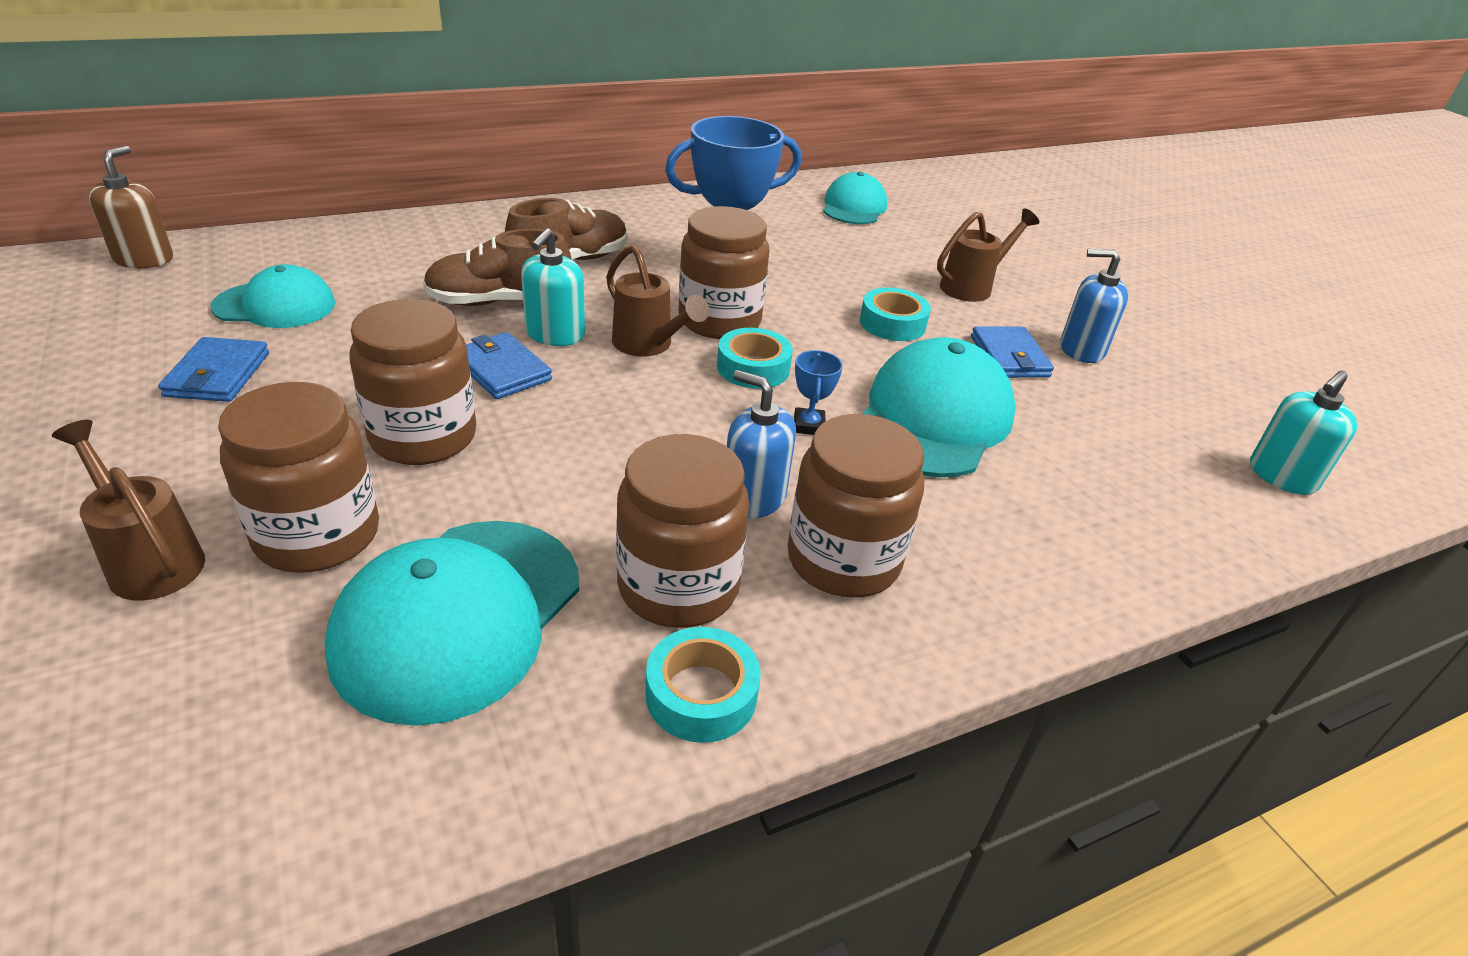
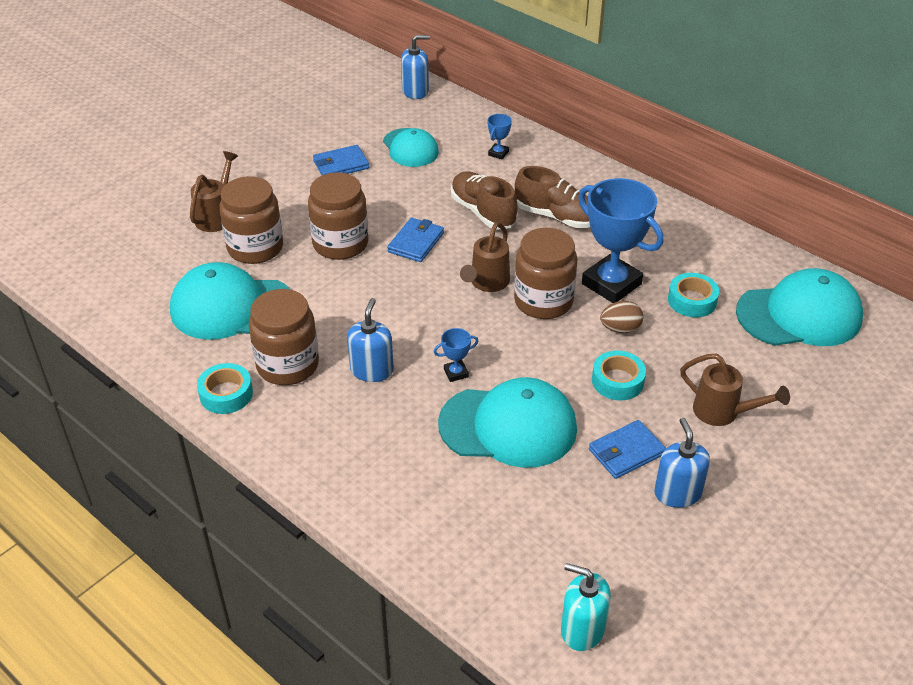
camera: 70 degrees right, 5 degrees up
brown soap dispenser [89,146,173,268] -> blue soap dispenser [401,35,430,99]
turquoise soap dispenser [521,228,585,346] -> none
turquoise tape [717,328,793,389] -> turquoise tape moved to [668,273,719,317]
brown jar [788,414,924,598] -> none
turquoise cap [823,172,887,224] -> turquoise cap [736,268,863,346], size x1.61
none -> blue trophy [487,114,512,159]
none -> brown egg [600,301,643,333]

